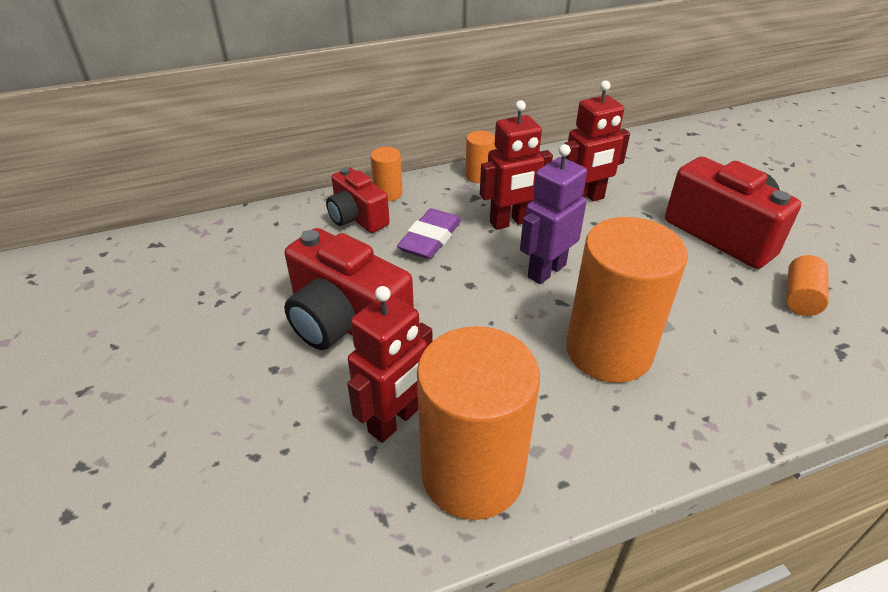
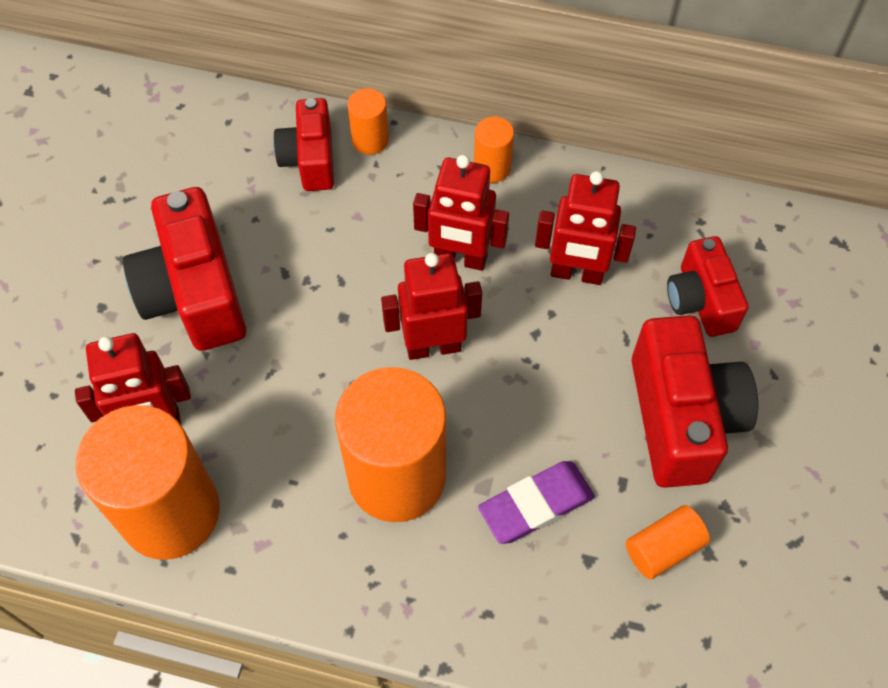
camera: 35 degrees right, 20 degrees up
purple eraser [397,208,461,259] -> purple eraser moved to [478,461,595,544]
purple robot [520,144,587,284] -> red robot [381,253,482,360]
none -> red camera [667,236,749,337]

